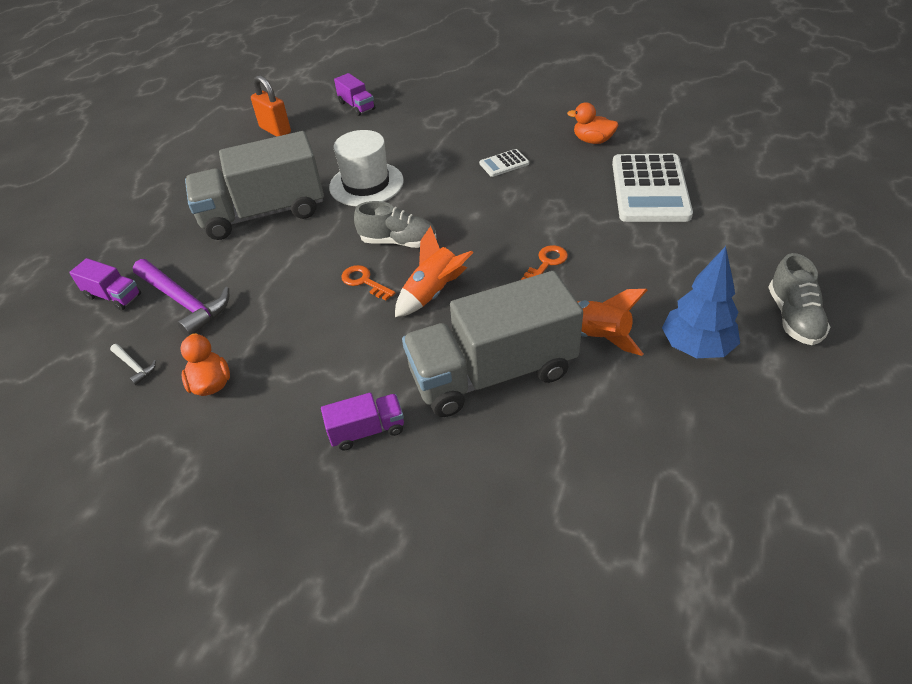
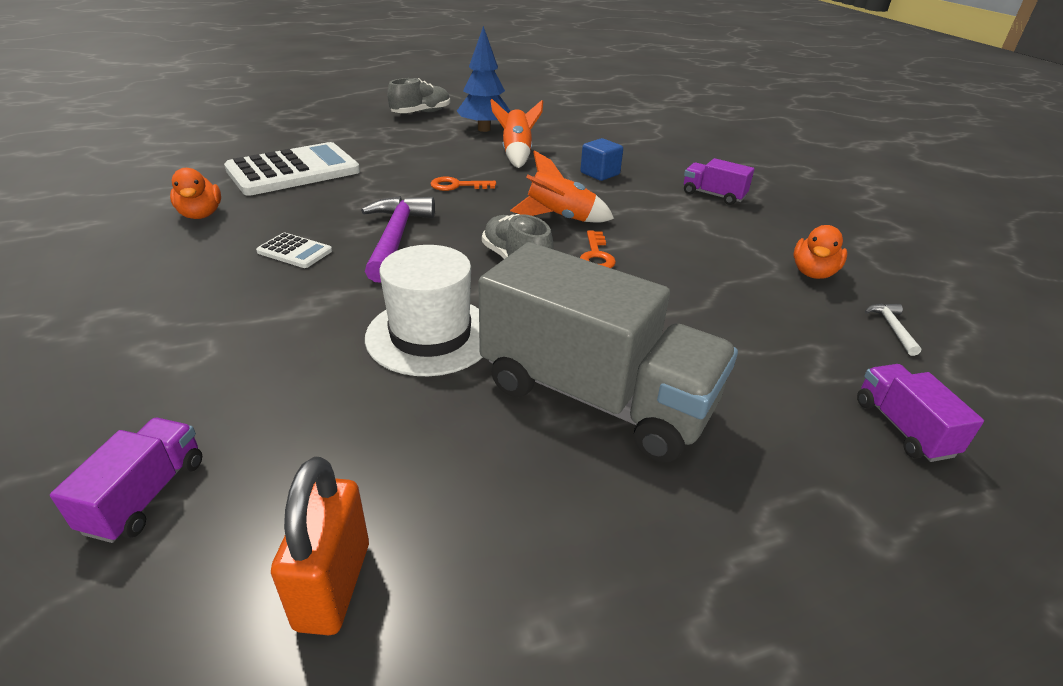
camera: 135 degrees left, 10 degrees down
purple hammer [133,259,229,337] -> purple hammer moved to [361,196,435,282]
grey truck [402,271,583,417] -> blue cube [580,138,623,181]

